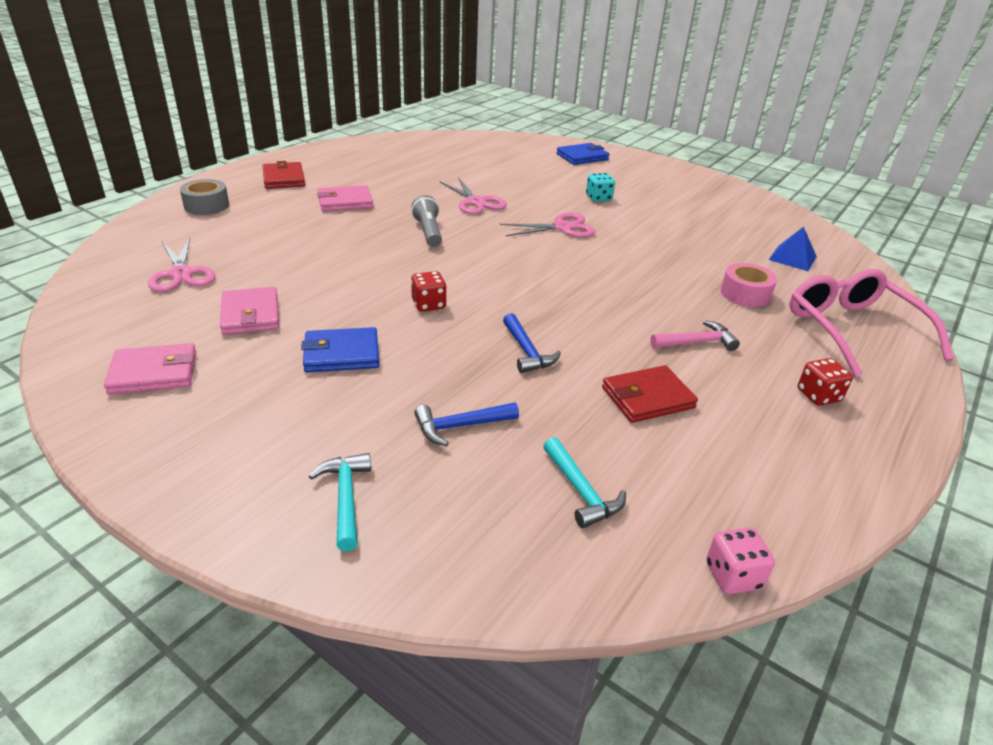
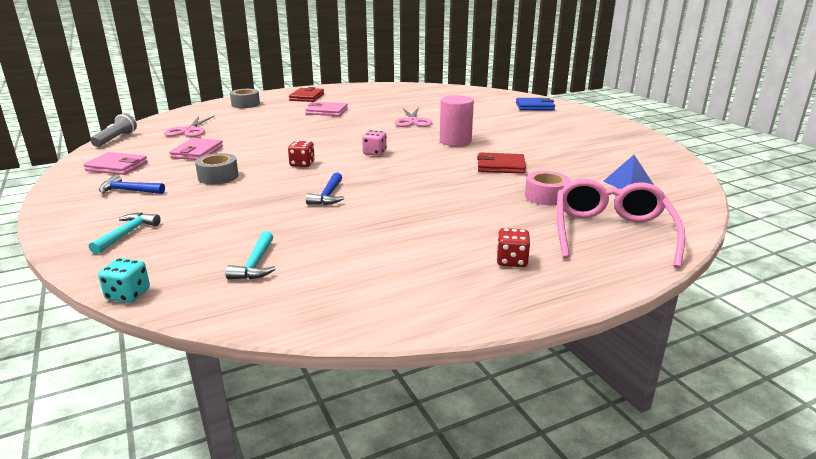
camera: 30 degrees right, 10 degrees down
blue wallet [301,327,379,372] -> grey tape [195,153,239,184]
grey flashlight [411,195,442,247] -> grey flashlight moved to [90,113,137,147]
blue hammer [414,402,519,446] -> blue hammer moved to [99,175,165,194]
pink scissors [500,213,595,237] -> pink cylinder [440,95,474,146]
turquoise dice [586,173,615,202] -> turquoise dice moved to [98,258,150,303]
red wallet [602,365,698,423] -> red wallet moved to [477,152,526,174]
pink hammer [650,320,740,351] -> none
pink dice [706,528,775,594] -> pink dice moved to [362,130,387,156]

